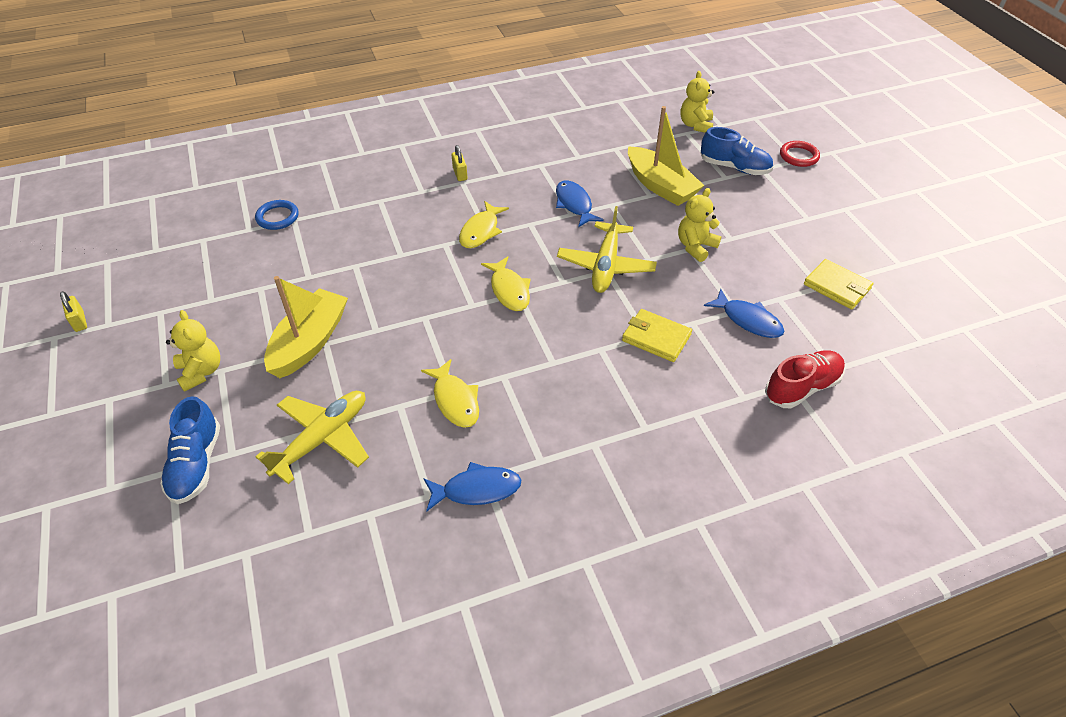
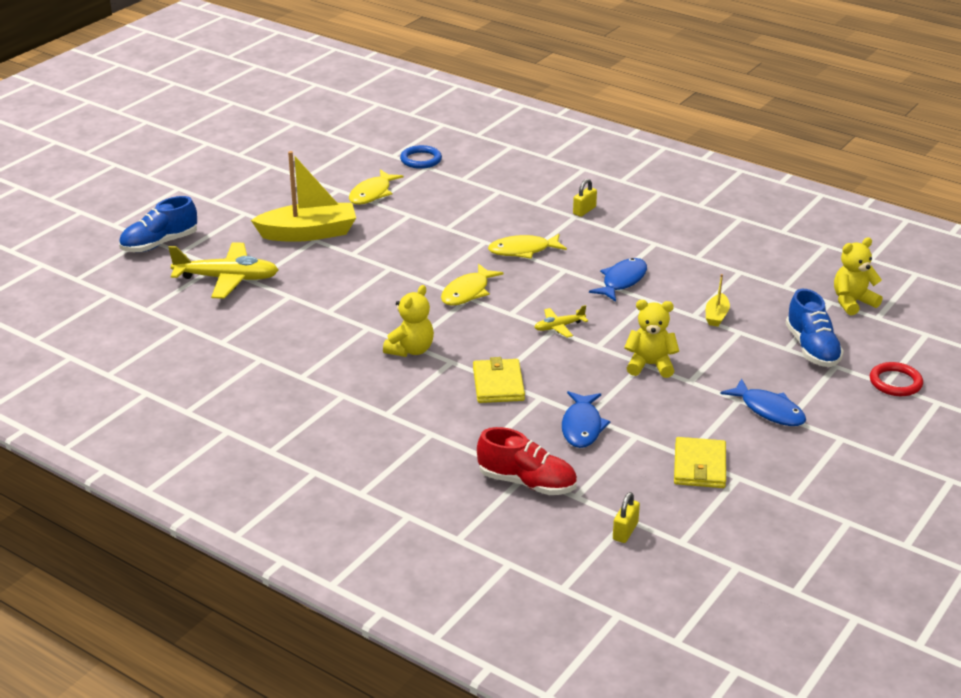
camera: 55 degrees right, 15 degrees down
yellow padlock [60,291,87,332] -> yellow padlock moved to [613,492,640,543]
yellow teddy bear [166,310,220,392] -> yellow teddy bear moved to [383,285,434,357]
yellow fish [421,359,479,428] -> yellow fish moved to [349,170,403,205]
blue fish [424,462,521,512] -> blue fish moved to [720,378,806,426]
yellow plane [557,206,657,293] -> yellow plane [534,305,588,338], size x0.50
yellow boat [628,106,705,206] -> yellow boat [706,274,730,327], size x0.46

